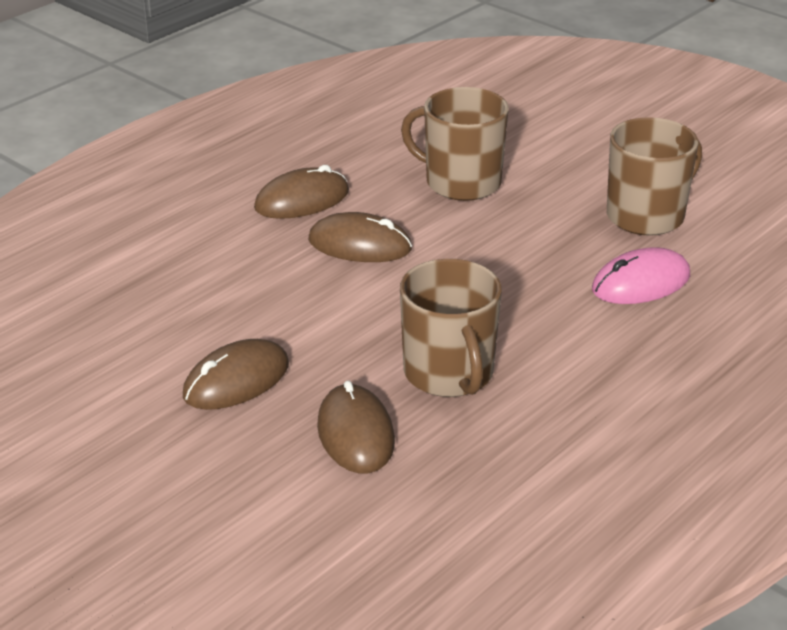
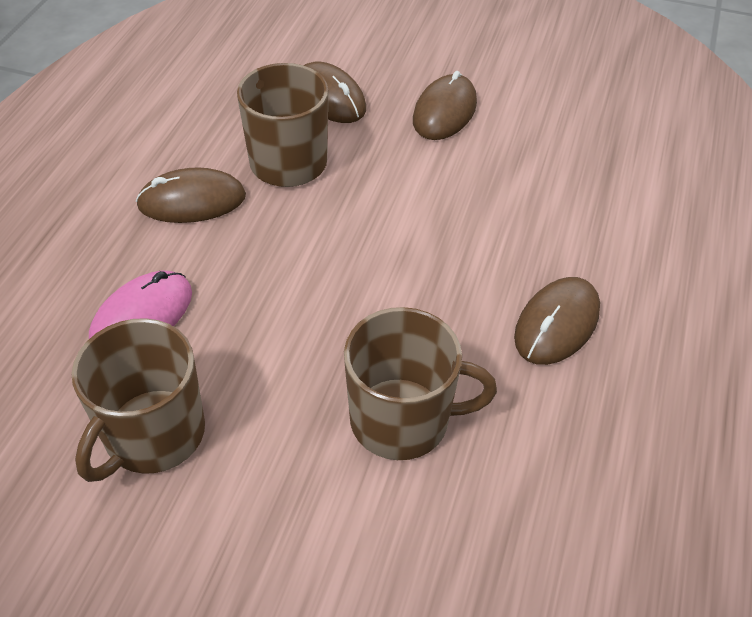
camera: 155 degrees right, 15 degrees up
brown mouse [308,212,412,262] -> brown mouse moved to [136,167,246,223]

